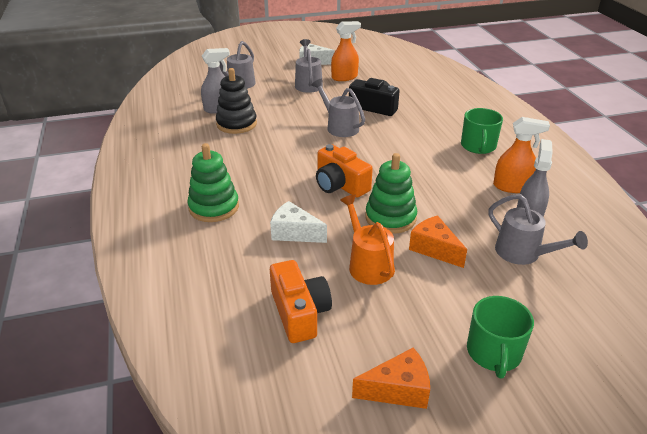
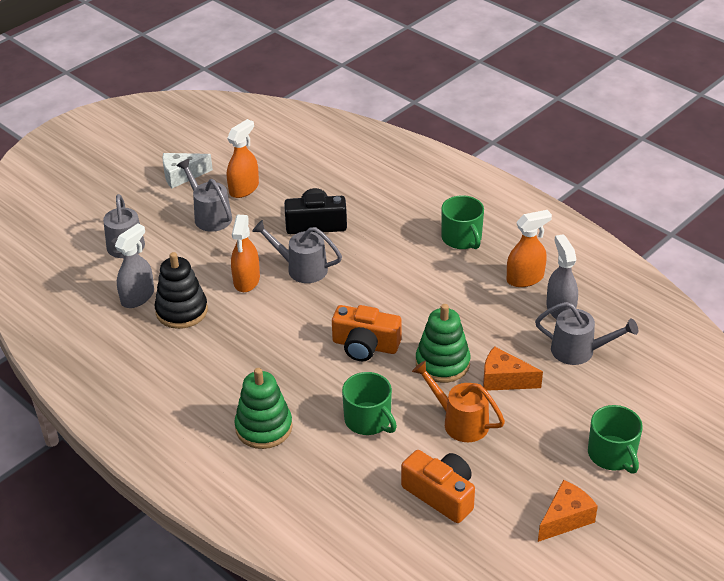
camera: 30 degrees left, 5 degrees up
white cheese [270,201,327,243] -> green mug [342,372,397,435]
none -> orange spray bottle [231,215,260,292]

